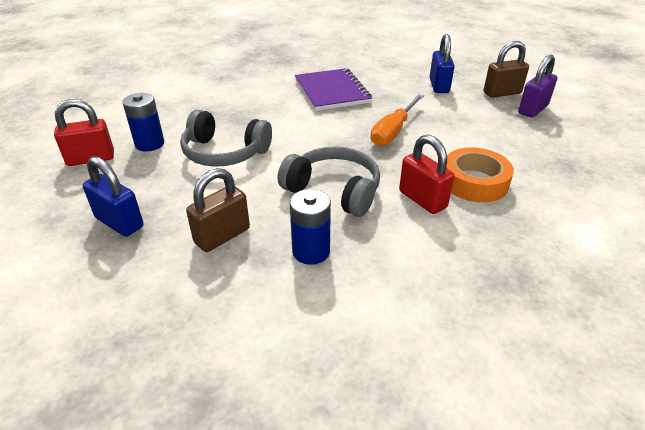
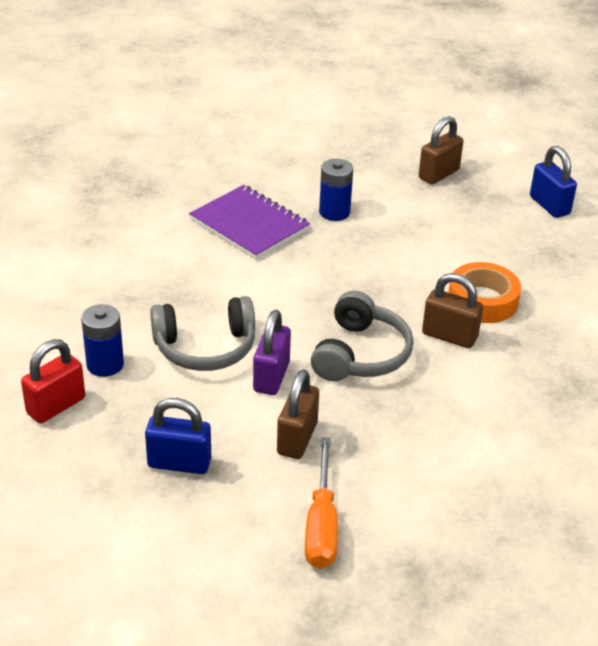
camera: 30 degrees left, 0 degrees up
grey headphones [278,146,380,217] -> grey headphones turned 105 degrees clockwise [311,291,414,381]
blue battery [290,189,331,265] -> blue battery moved to [319,159,353,221]
orange screwdriver [371,94,424,146] -> orange screwdriver moved to [305,437,338,569]
red padlock [399,135,454,214] -> brown padlock [422,273,483,348]
blue padlock [430,34,455,93] -> blue padlock moved to [530,146,577,218]
purple padlock [518,55,557,117] -> purple padlock moved to [253,310,291,395]

